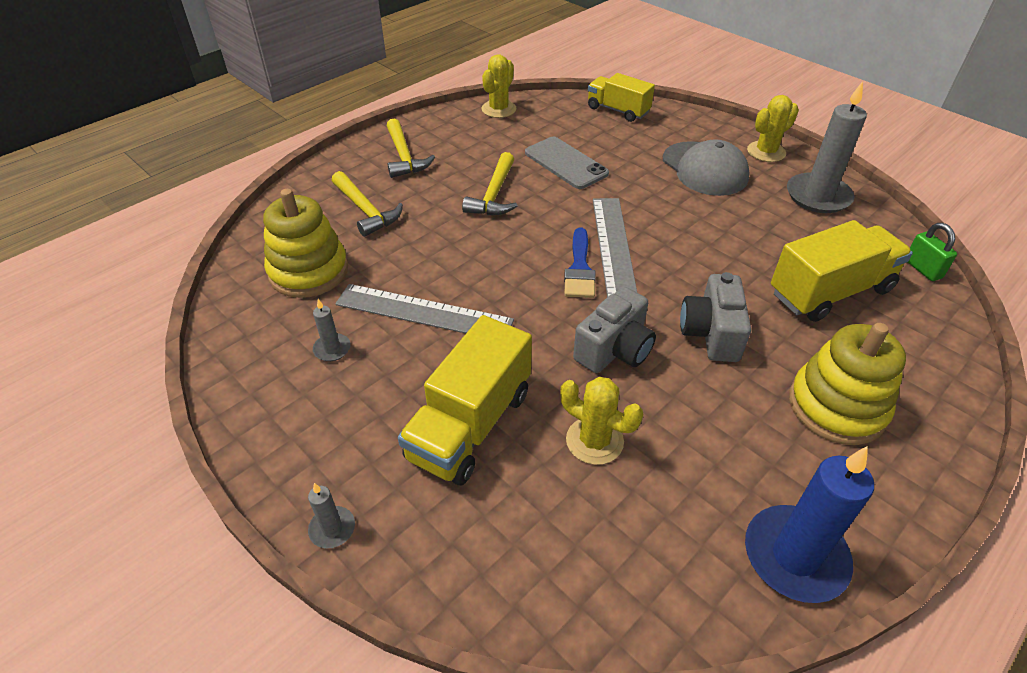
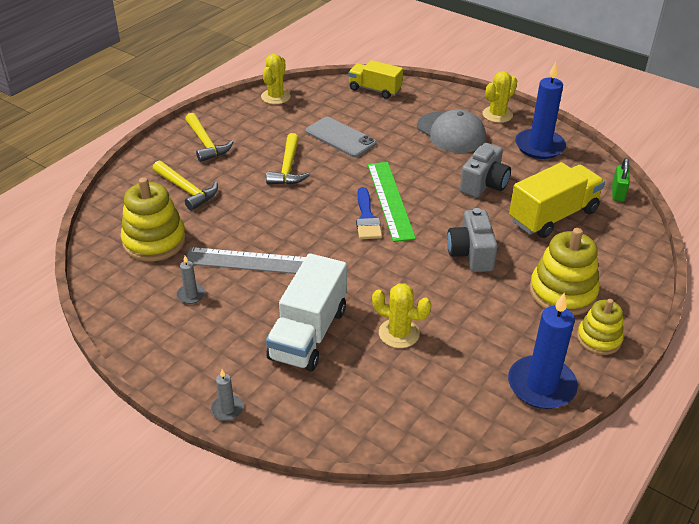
camera: 10 degrees left, 5 degrees down
yellow truck [398,315,532,485] -> white truck [266,253,347,372]
grey camera [573,287,656,373] -> grey camera moved to [460,143,511,198]
grey ruler [593,198,637,297] -> green ruler [367,162,416,242]
grey candle [787,81,867,213] -> blue candle [515,62,566,159]
green padlock [908,223,957,281] -> green padlock turned 45 degrees clockwise [612,158,630,202]
none -> yellow stacking toy [577,299,624,355]

